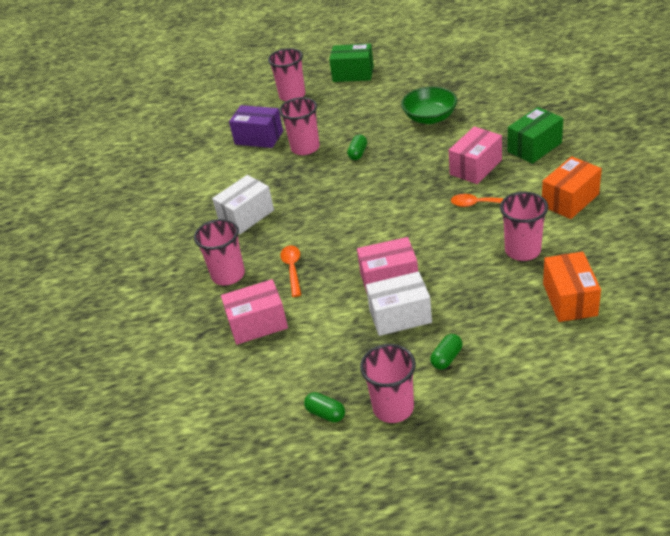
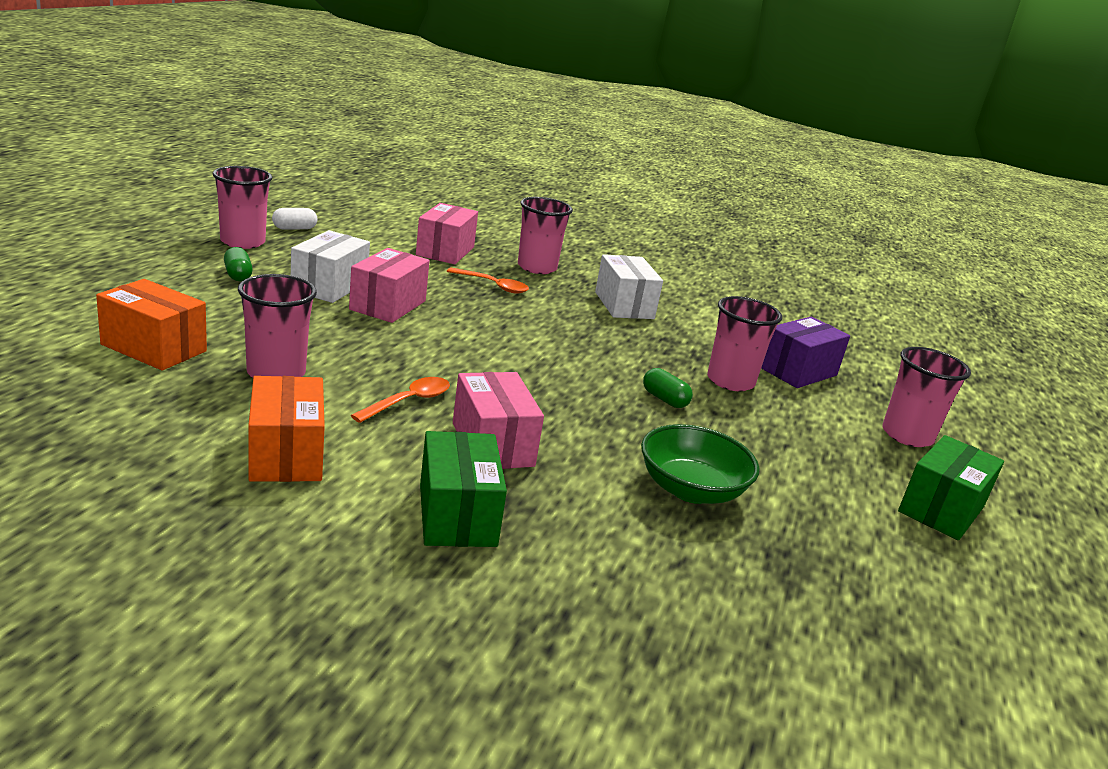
camera: 110 degrees right, 15 degrees down
green capsule [304,392,345,423] -> white capsule [272,208,317,229]

